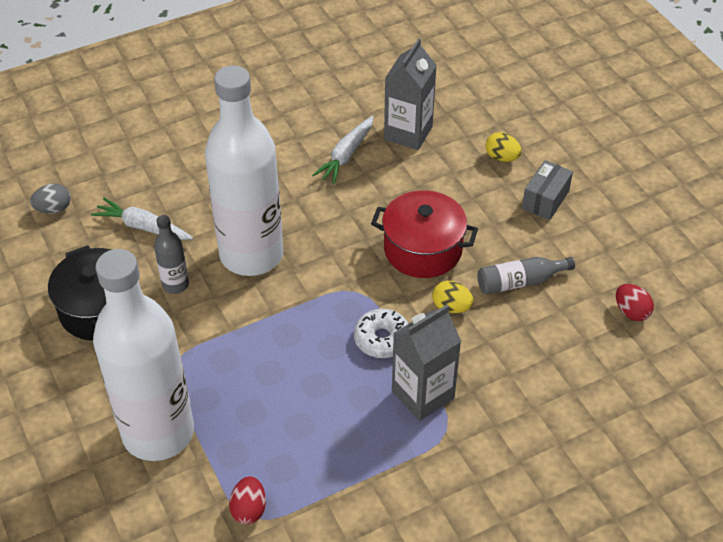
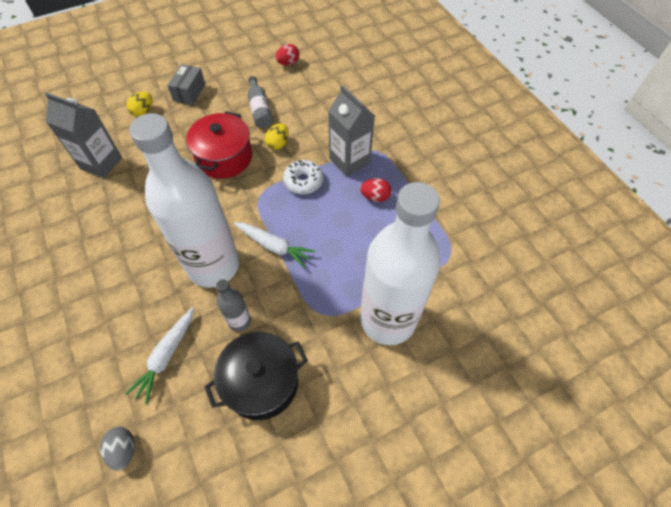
camera: 90 degrees left, 10 degrees up
red egg [229,476,266,524] -> red egg moved to [360,178,392,202]
white carrot [312,116,373,184] -> white carrot moved to [234,222,315,268]
grey box [522,160,573,220] -> grey box turned 75 degrees clockwise [167,64,205,105]

